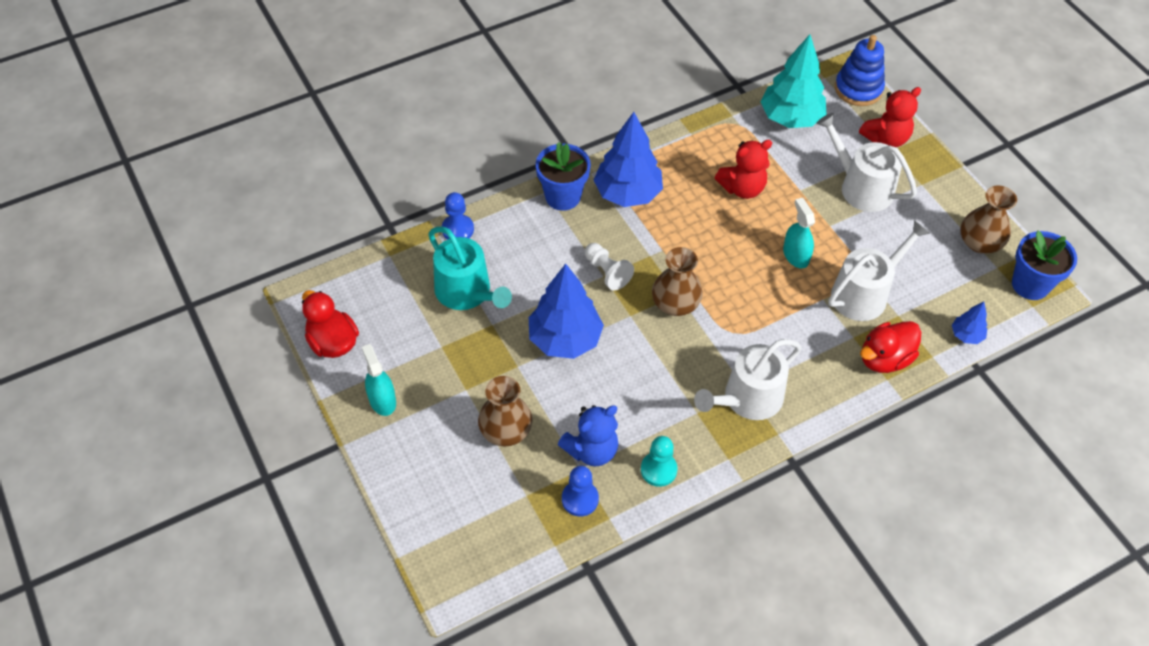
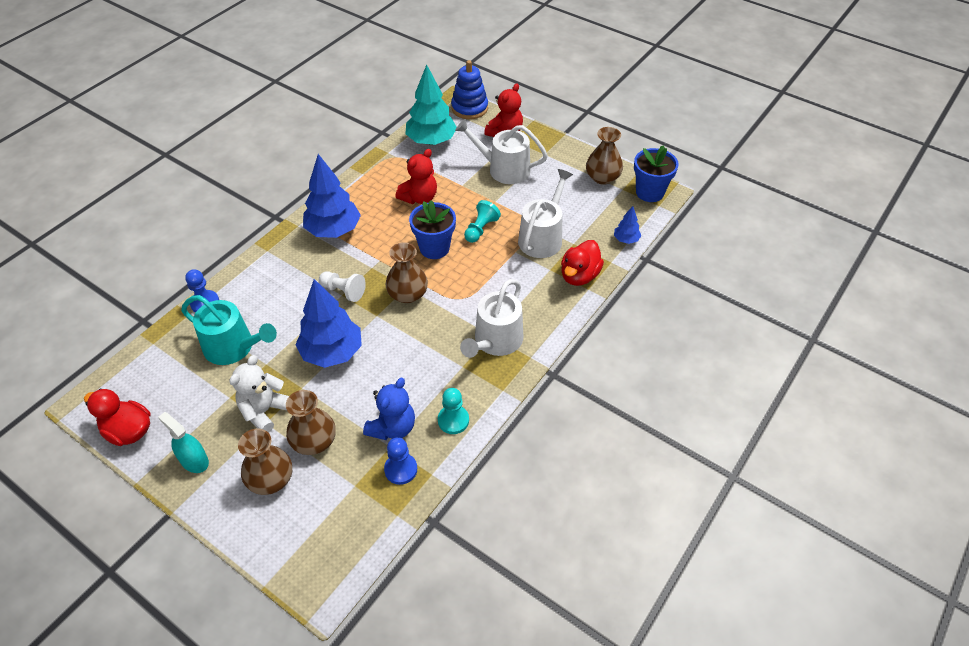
camera: 25 degrees left, 5 degrees down
blue flower pot [536,142,591,211] -> blue flower pot moved to [409,200,456,259]
turquoise spray bottle [783,198,815,269] -> turquoise pawn [464,200,501,243]
none -> white teddy bear [229,355,289,433]
none -> brown vase [238,429,292,495]

